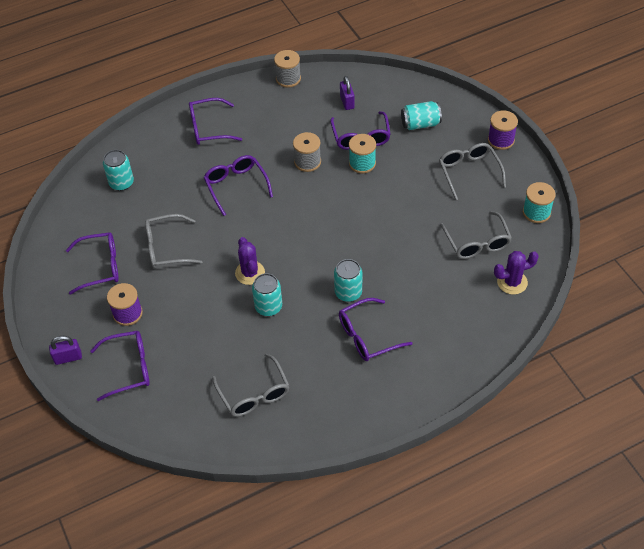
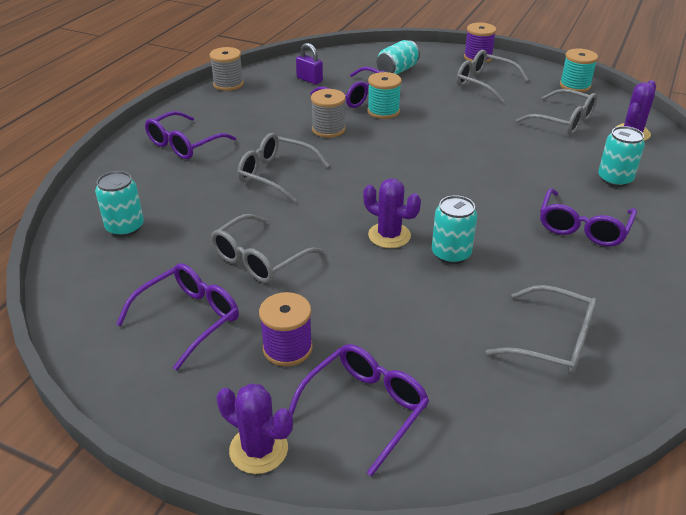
camera: 40 degrees left, 15 degrees down
purple padlock [49,336,82,365] -> purple cactus [217,383,293,474]
purple glasses [204,155,273,216] -> grey glasses [238,133,330,202]
turquoise can [334,259,362,302] -> turquoise can moved to [598,126,645,187]

